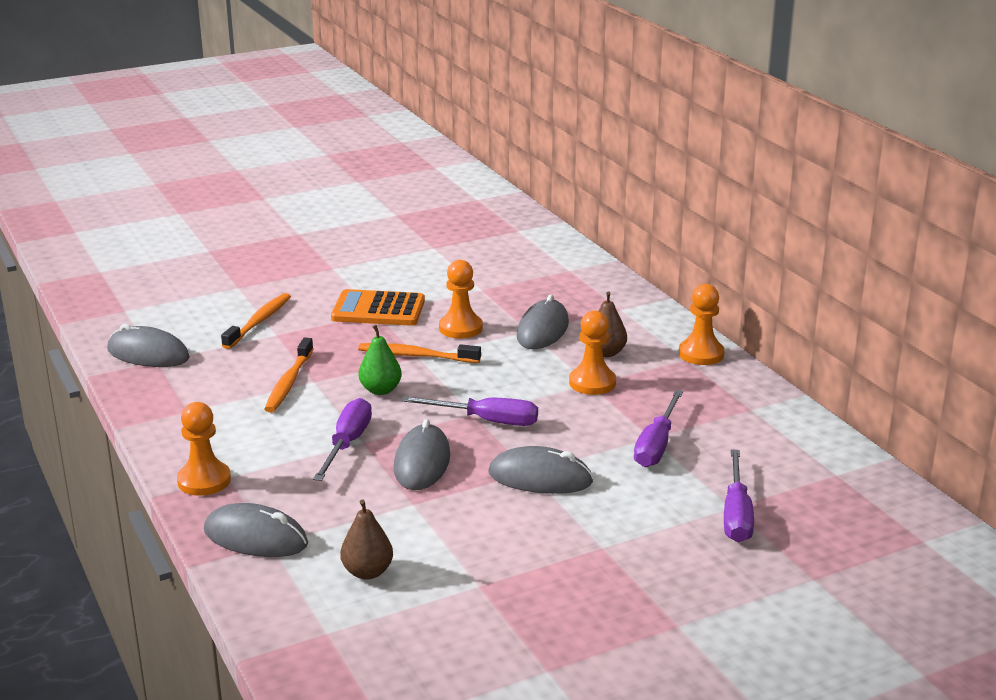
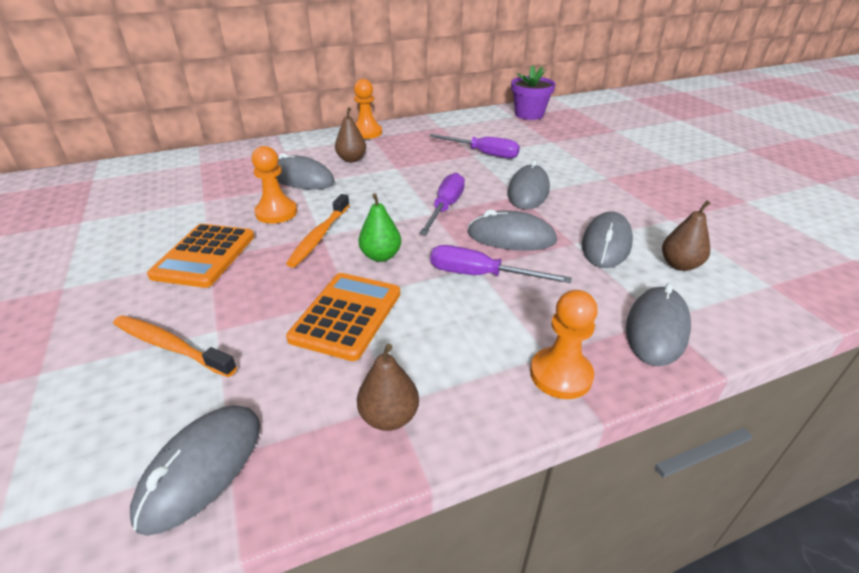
camera: 85 degrees left, 10 degrees up
orange toothbrush [265,337,314,412] -> orange calculator [286,273,400,361]
orange pawn [569,311,616,395] -> none
purple screwdriver [724,449,754,543] -> none
none -> brown pear [357,344,419,431]
none -> purple flower pot [511,65,556,120]
none -> grey mouse [582,211,633,268]

